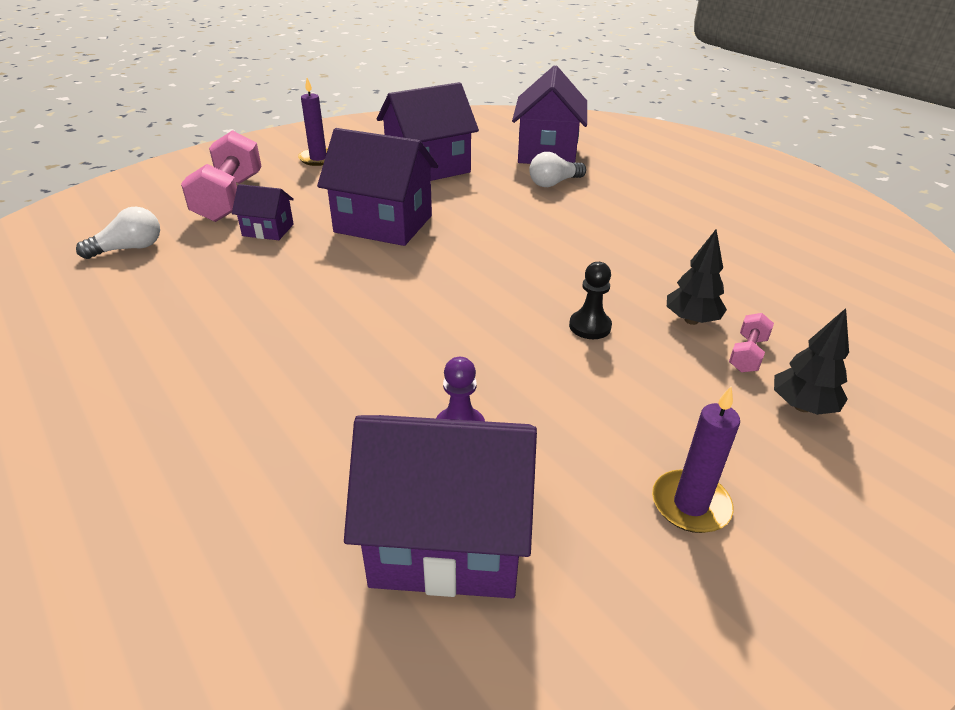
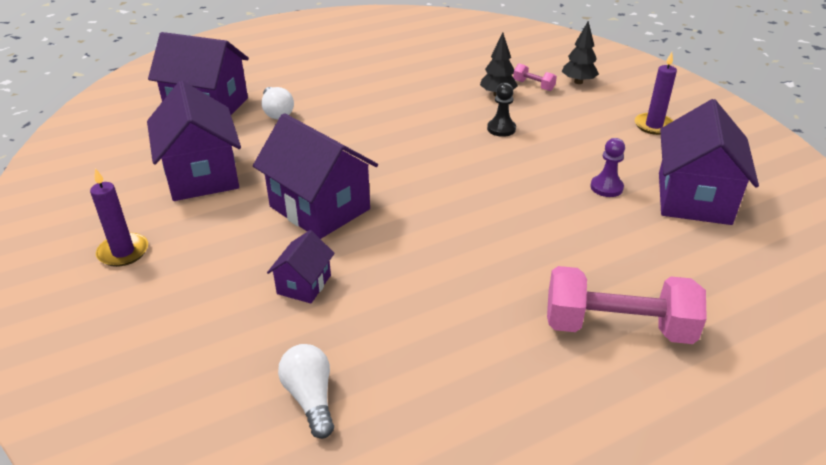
camera: 80 degrees left, 0 degrees up
pink dumbbell [181,130,262,222] -> pink dumbbell moved to [547,266,707,344]
purple house [317,128,438,246] -> purple house turned 75 degrees counterclockwise [253,113,378,239]

